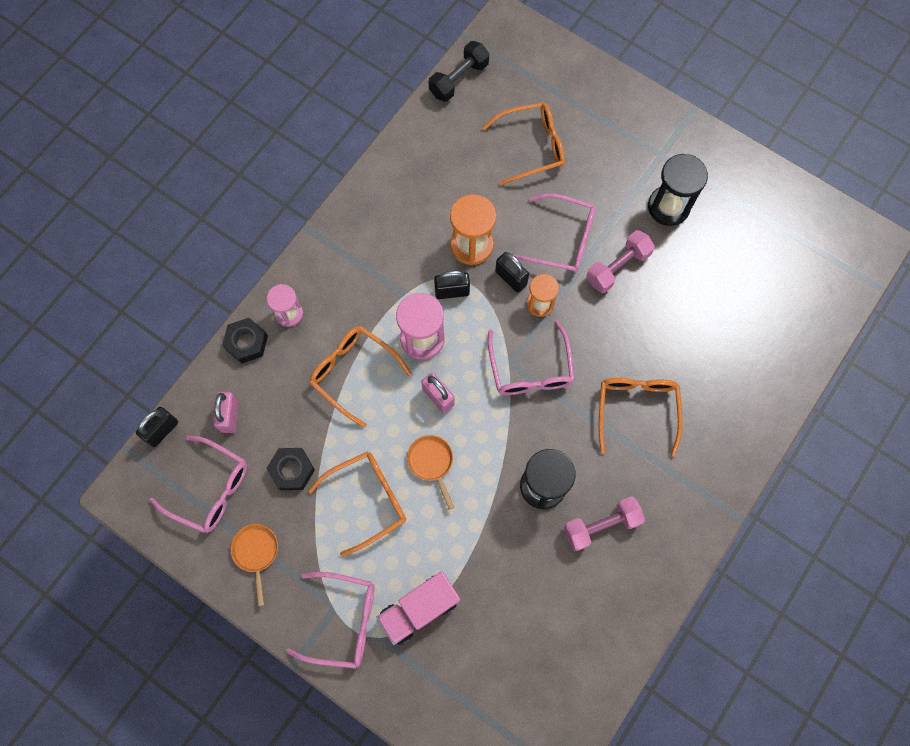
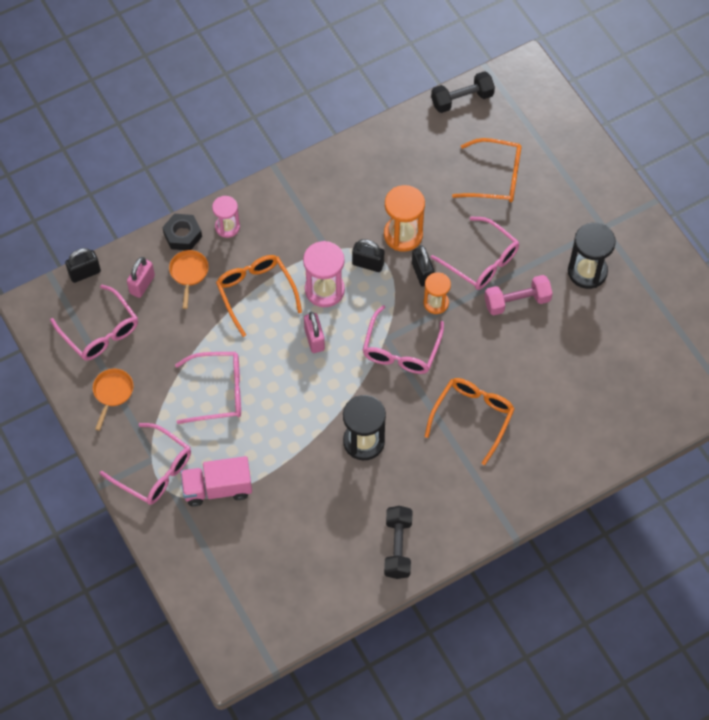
camera: 25 degrees right, 10 degrees down
black nut [267,448,315,490] -> none
orange glasses [308,451,406,557] -> pink glasses [175,352,241,424]
orange pan [407,435,454,510] -> orange pan moved to [169,250,209,309]
pink dumbbell [564,496,645,551] -> none
none -> black dumbbell [384,506,412,579]

